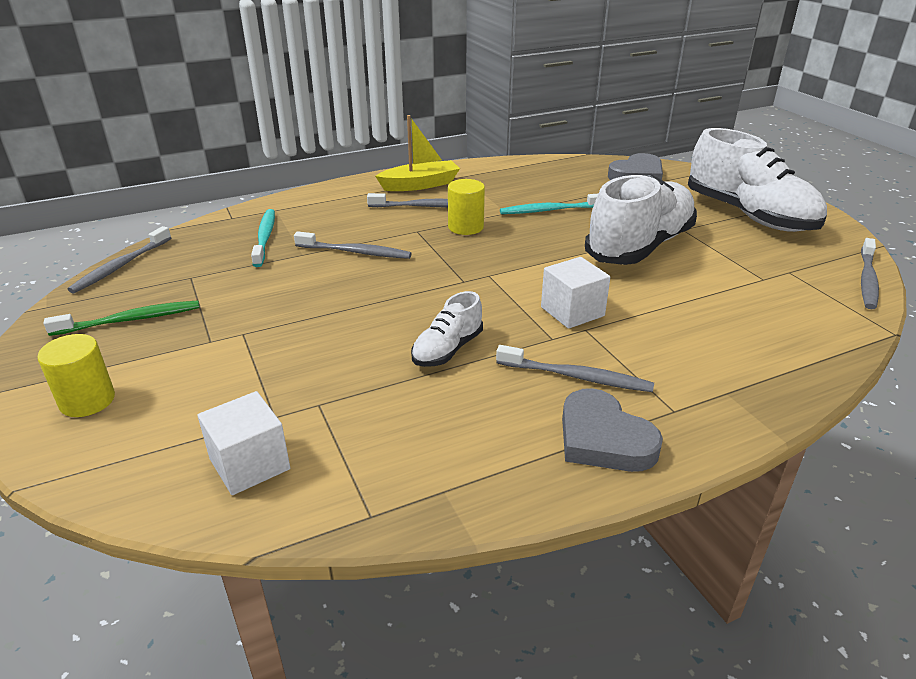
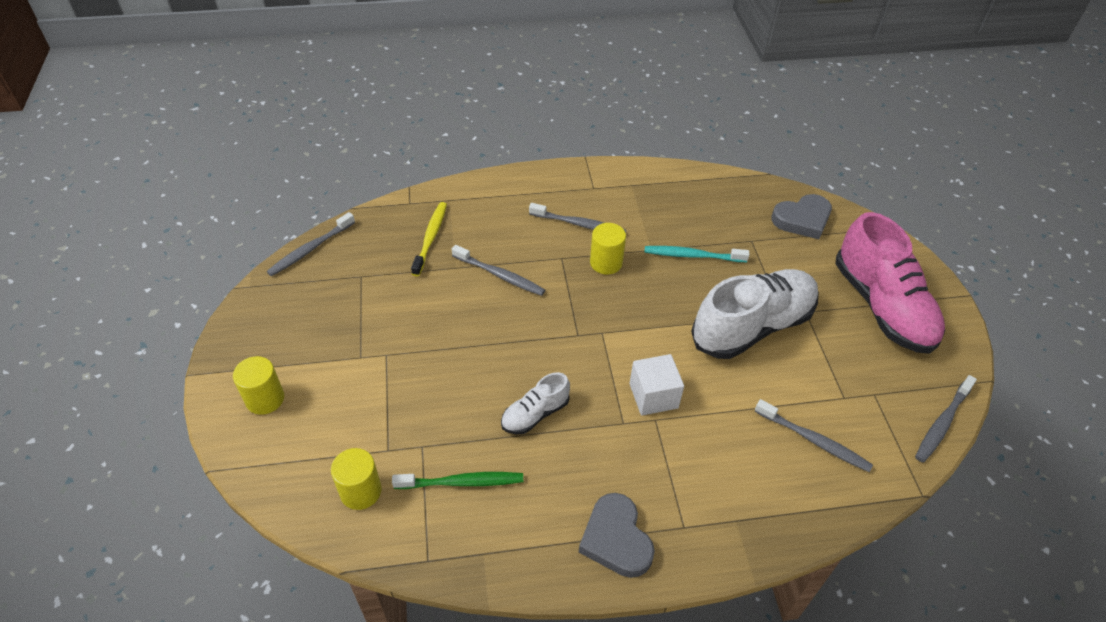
camera: 15 degrees right, 15 degrees up
green toothbrush [44,300,200,336] -> green toothbrush moved to [392,472,523,489]
white cube [197,391,290,495] -> yellow cylinder [331,448,382,510]
turquoise toothbrush [251,209,275,267] -> yellow toothbrush [411,202,447,276]
yellow boat [375,115,460,191] -> none
grey toothbrush [496,345,654,392] -> grey toothbrush moved to [755,399,873,472]
white shoe [688,128,827,232] -> pink shoe [836,212,945,354]

